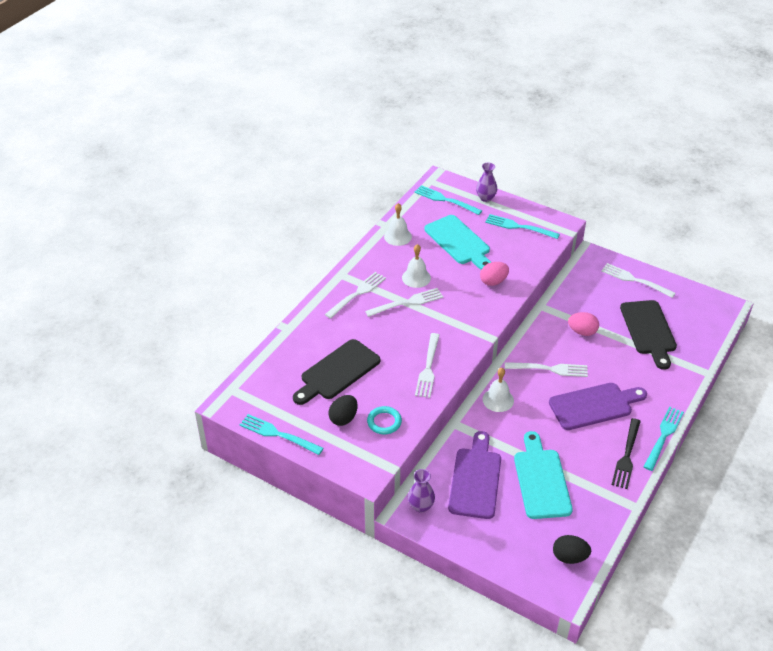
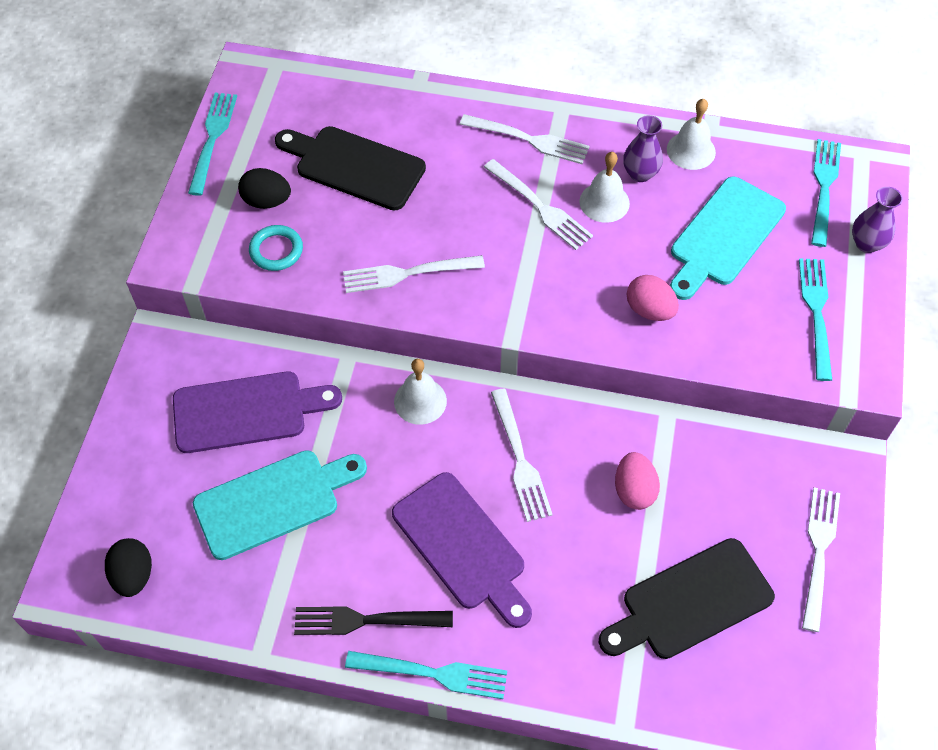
camera: 70 degrees right, 15 degrees up
purple vase [408,469,435,513] -> purple vase moved to [623,115,663,182]

